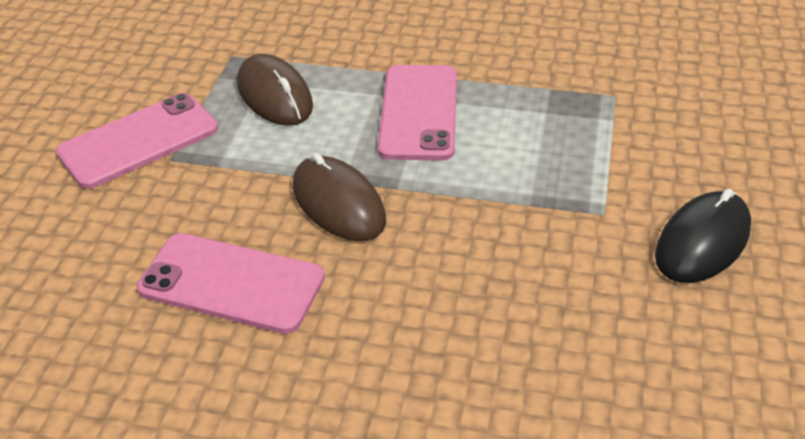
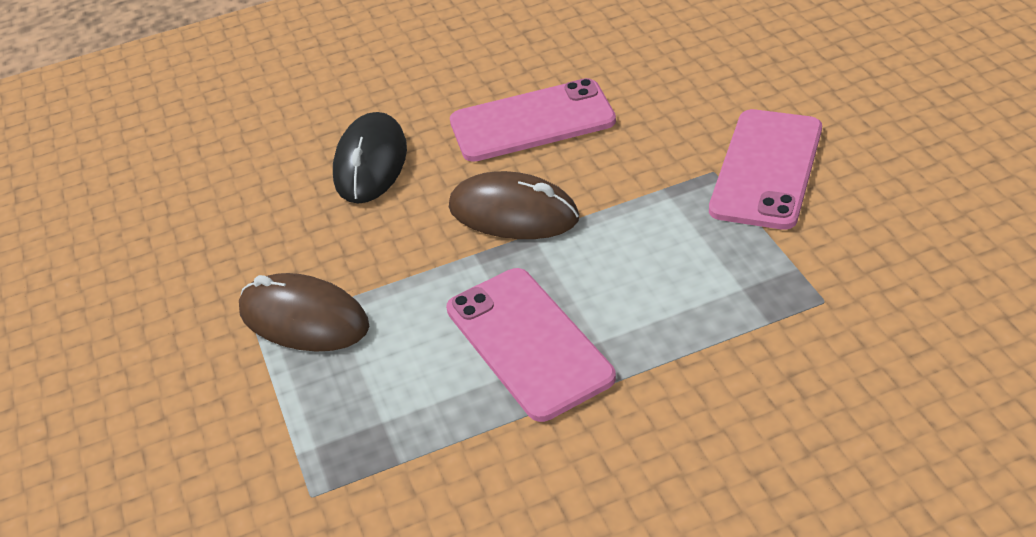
camera: 150 degrees right, 0 degrees up
brown mouse [237,54,313,126] -> brown mouse moved to [239,273,369,352]
black mouse [655,189,751,283] -> black mouse moved to [333,112,407,204]

